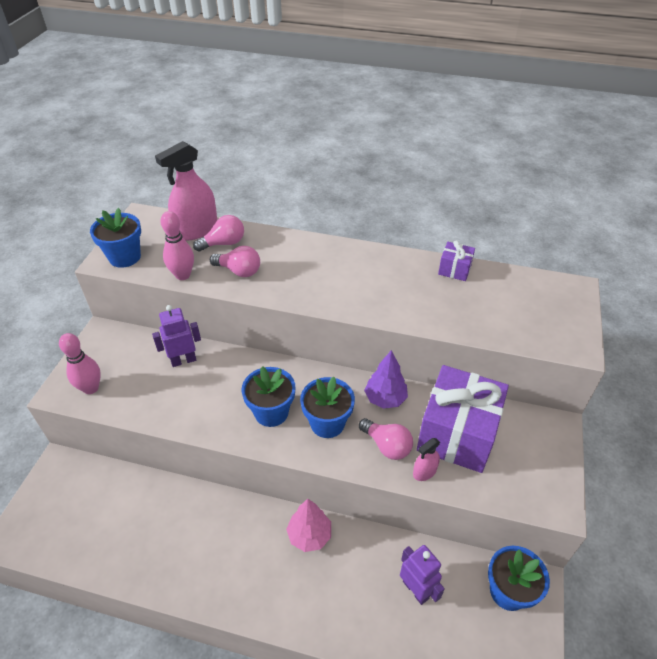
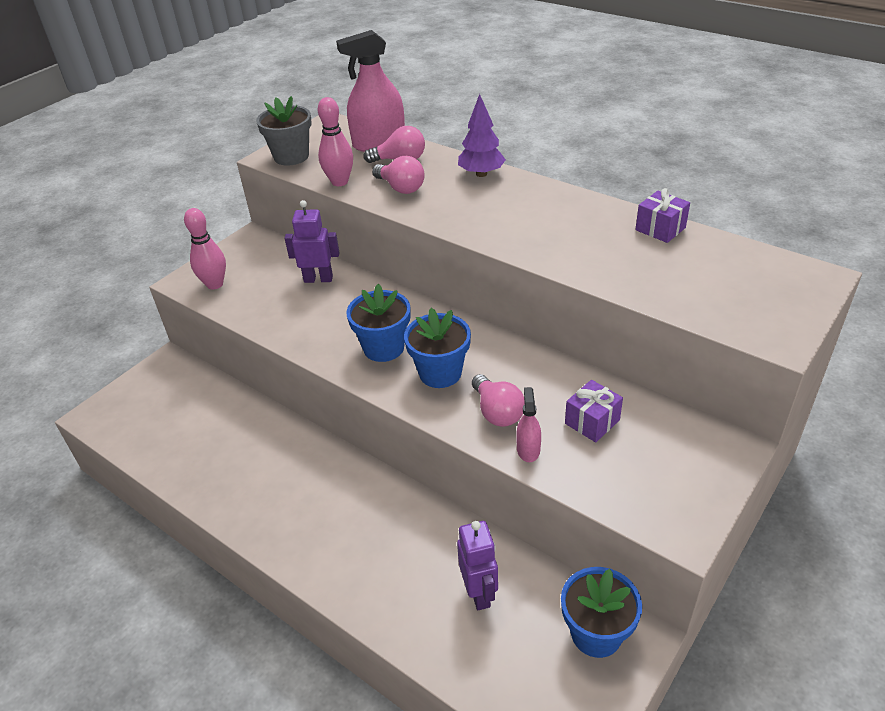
camera: 25 degrees right, 5 degrees down
blue flower pot [90,208,141,268] -> grey flower pot [256,96,312,166]
pink tree [286,499,331,552] -> none
purple tree [364,350,408,409] -> purple tree moved to [458,94,506,177]
pink spray bottle [413,438,440,481] -> pink spray bottle turned 105 degrees clockwise [516,387,541,462]
purple gift [417,365,509,473] -> purple gift [565,380,623,442], size x0.45

